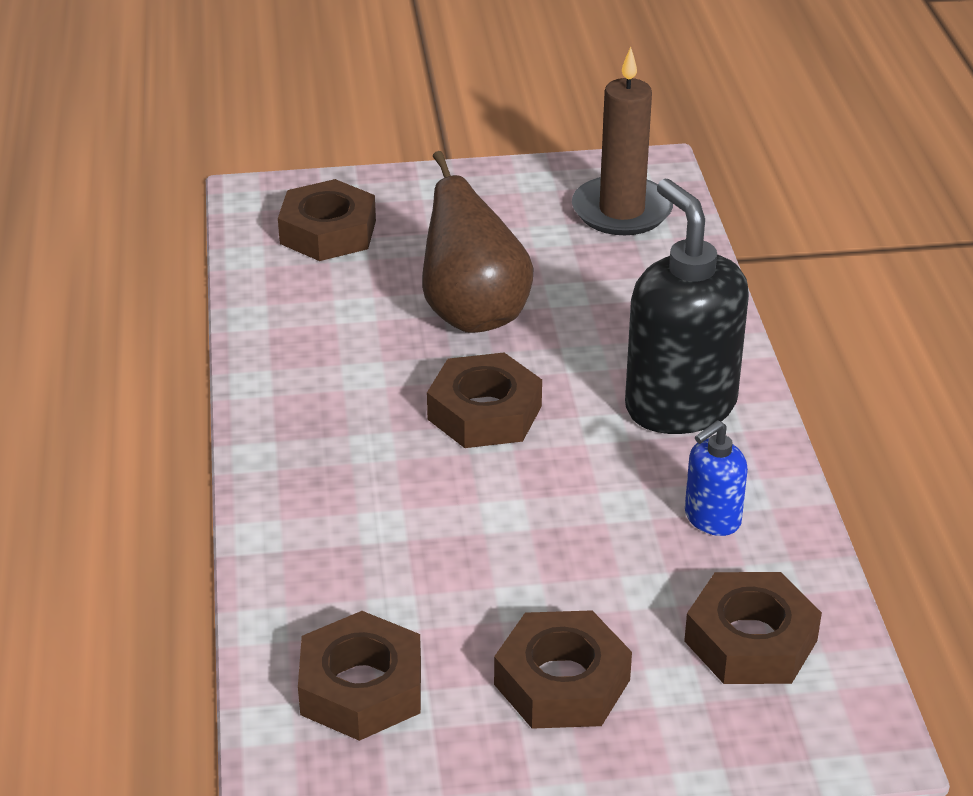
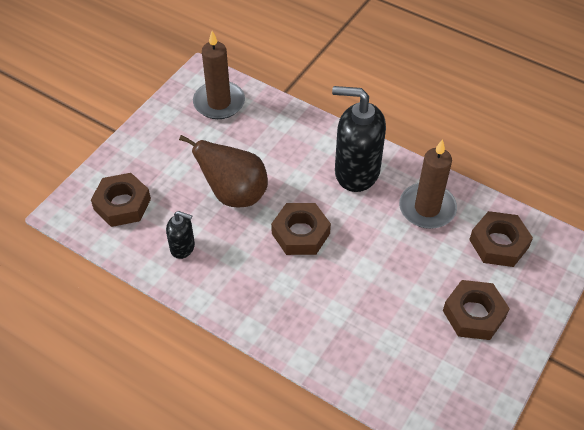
camera: 50 degrees left, 15 degrees up
brown nut [298,611,421,741] -> none
blue soap dispenser [685,420,748,536] -> brown candle [399,139,457,229]
none -> black soap dispenser [166,211,195,259]

